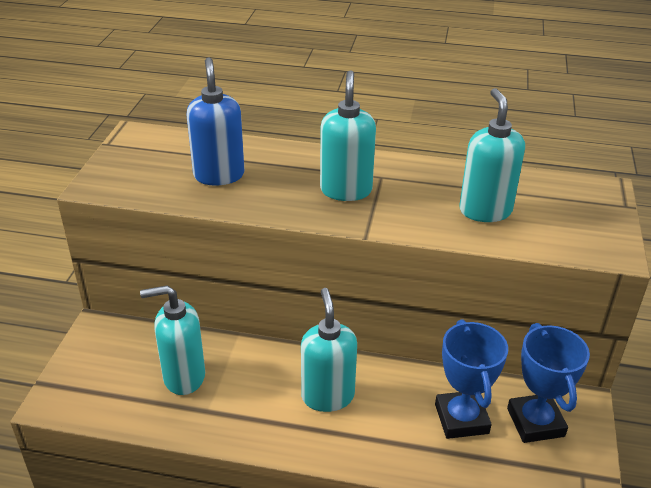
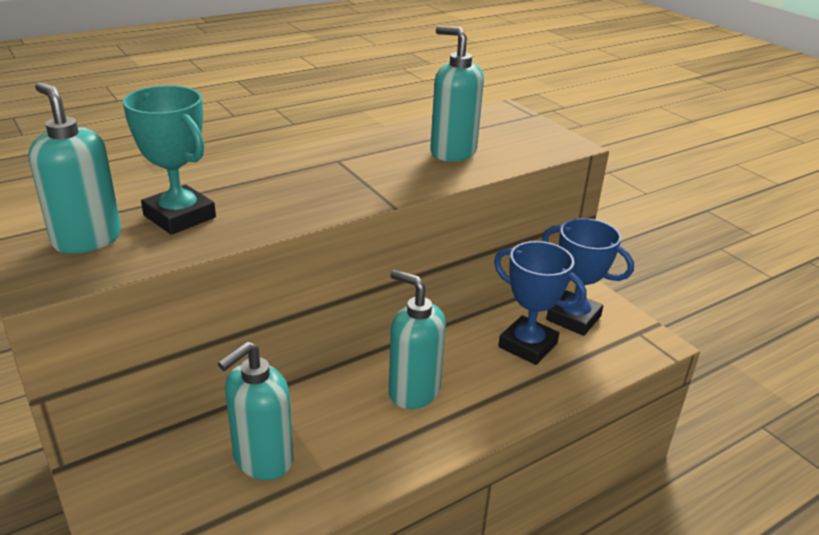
camera: 45 degrees left, 5 degrees down
blue soap dispenser [187,57,244,186] -> turquoise trophy [123,85,216,235]
turquoise soap dispenser [320,70,376,201] -> turquoise soap dispenser moved to [28,82,121,253]

